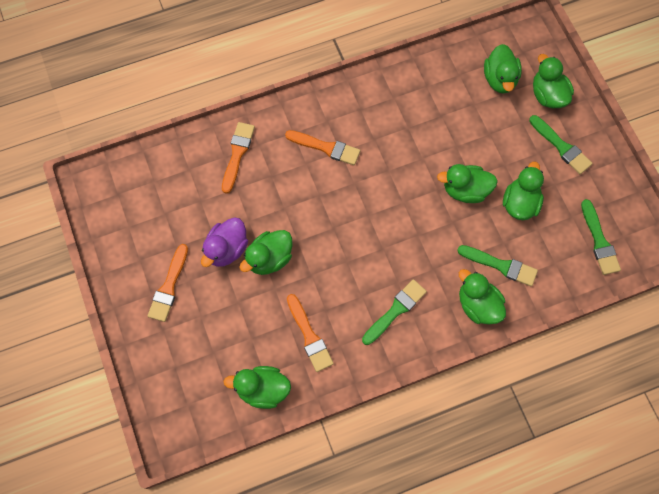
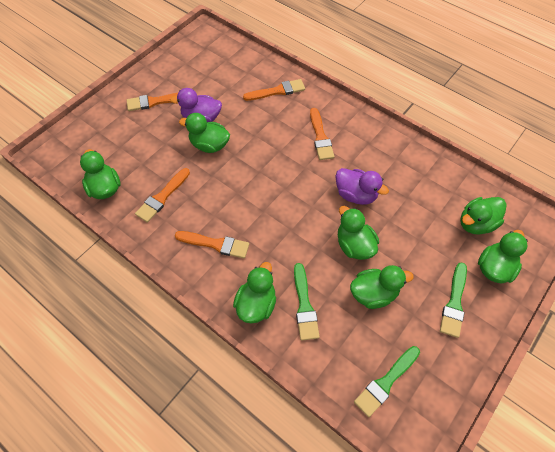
camera: 60 degrees right, 10 degrees down
green brush [362,279,427,345] -> orange brush [175,231,249,259]
none -> purple duck [335,168,389,205]

